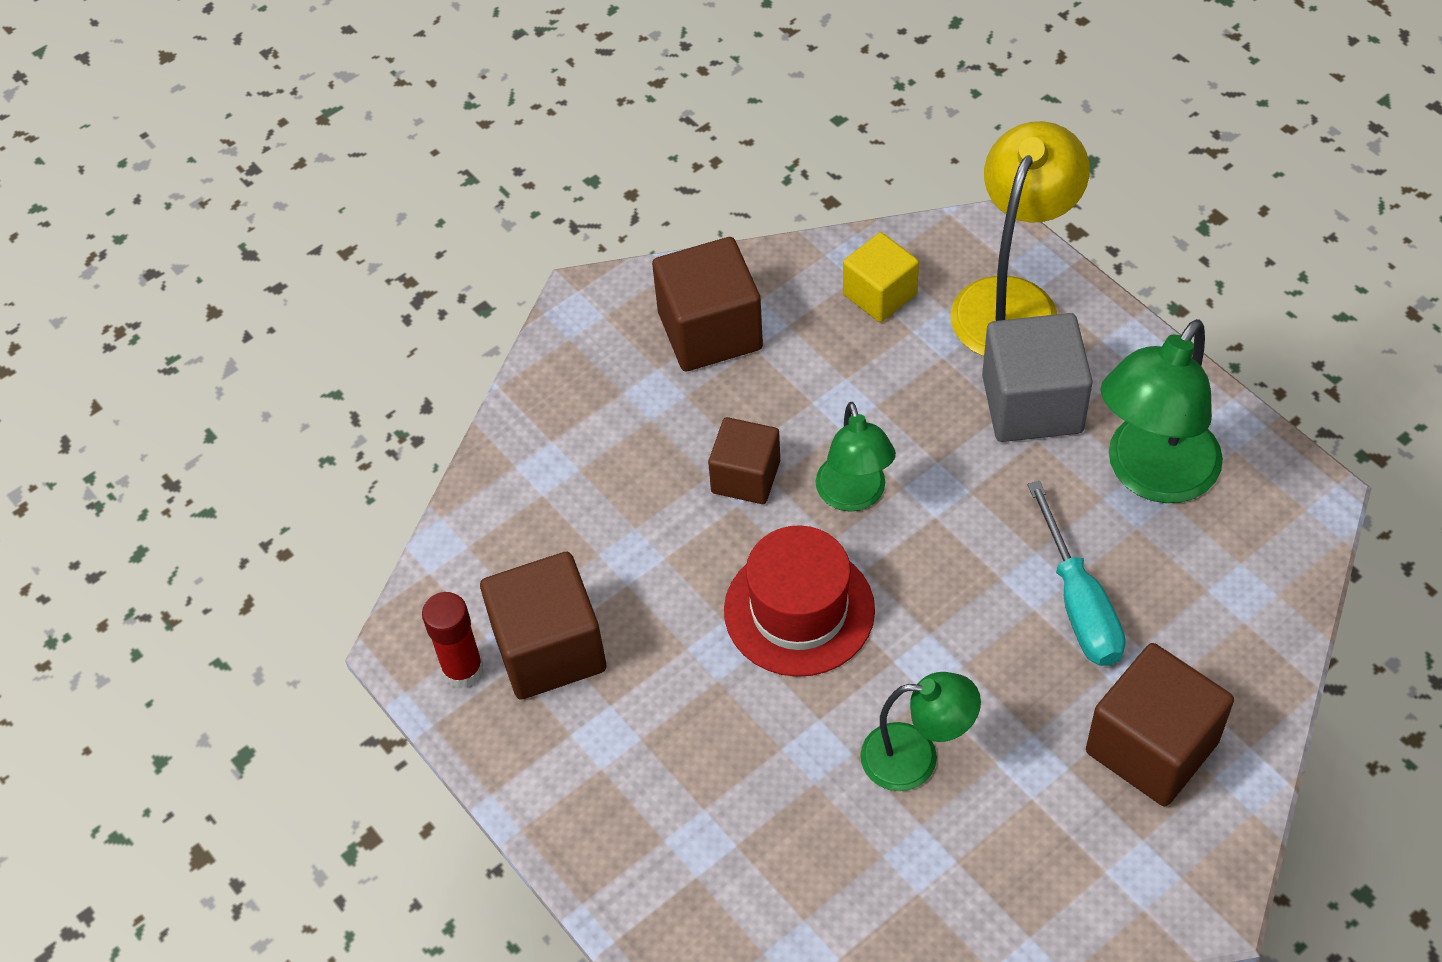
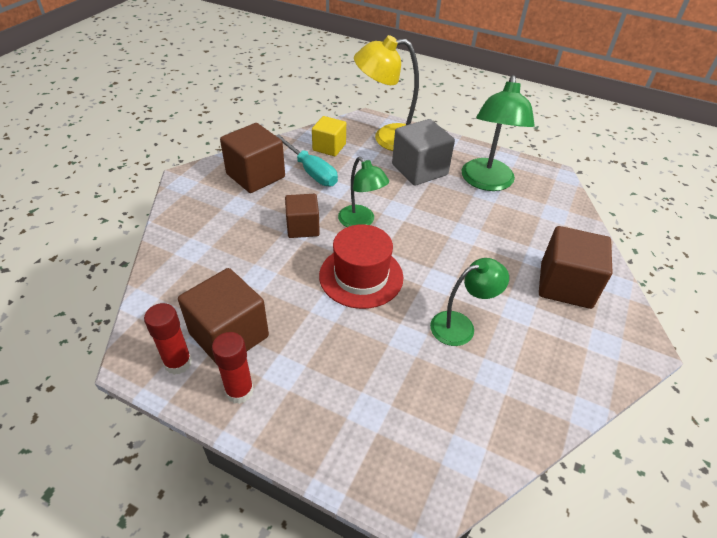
camera: 30 degrees left, 10 degrees down
yellow lamp [951,121,1090,356] -> yellow lamp turned 90 degrees counterclockwise [354,35,419,151]
turquoise screwdriver [1028,481,1126,666] -> turquoise screwdriver moved to [276,134,338,187]
none -> red glue stick [212,332,254,404]

